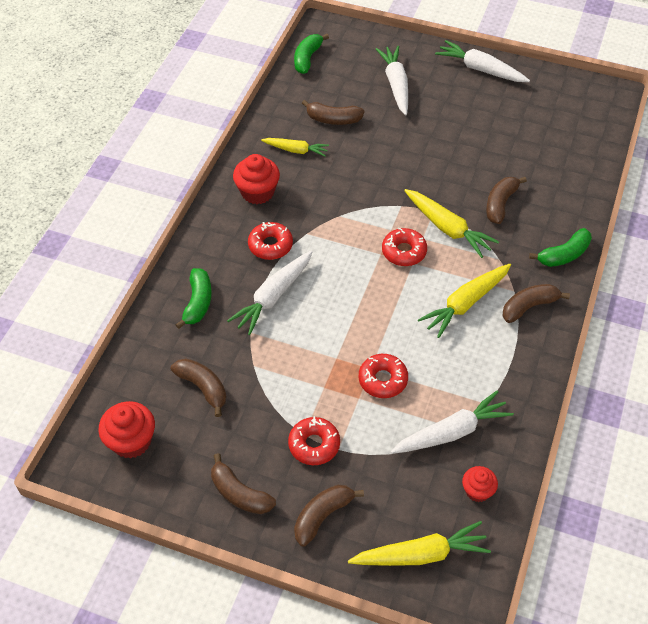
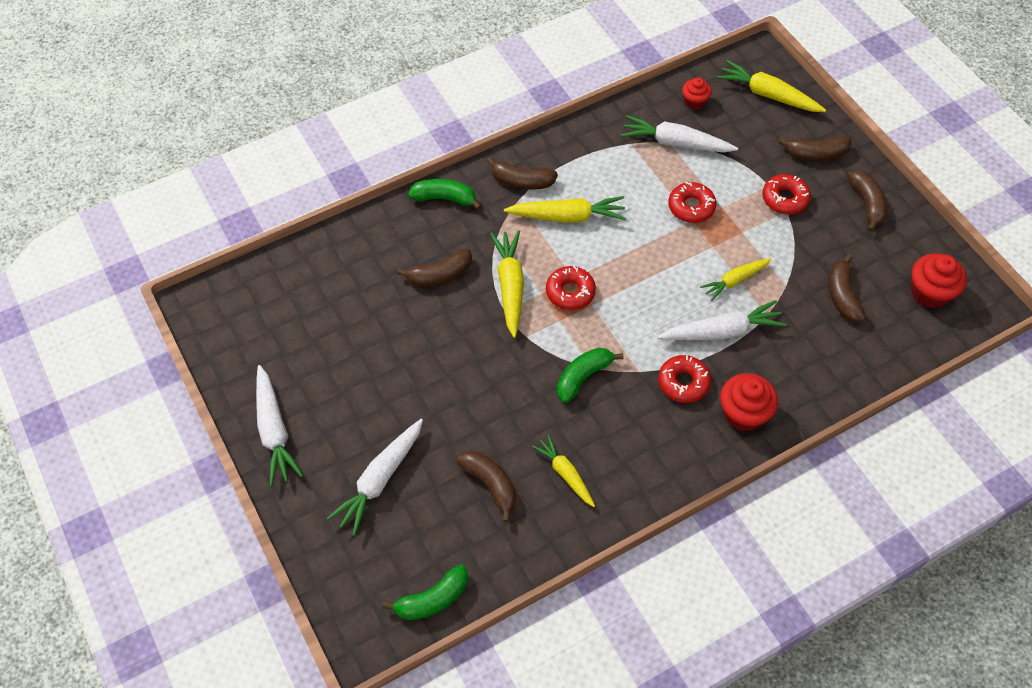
camera: 140 degrees left, 5 degrees up
green banana [175,268,212,329] -> green banana moved to [557,348,624,403]
red cupcake [233,154,280,204] -> red cupcake moved to [720,373,778,431]
none -> yellow carrot [700,258,771,301]

